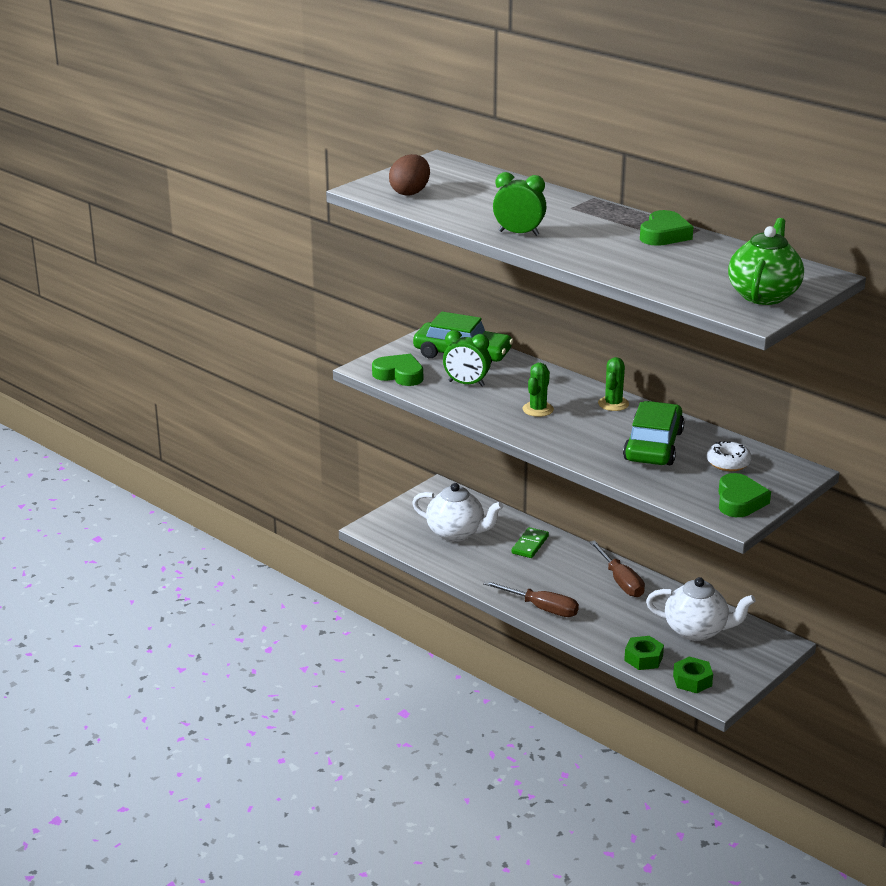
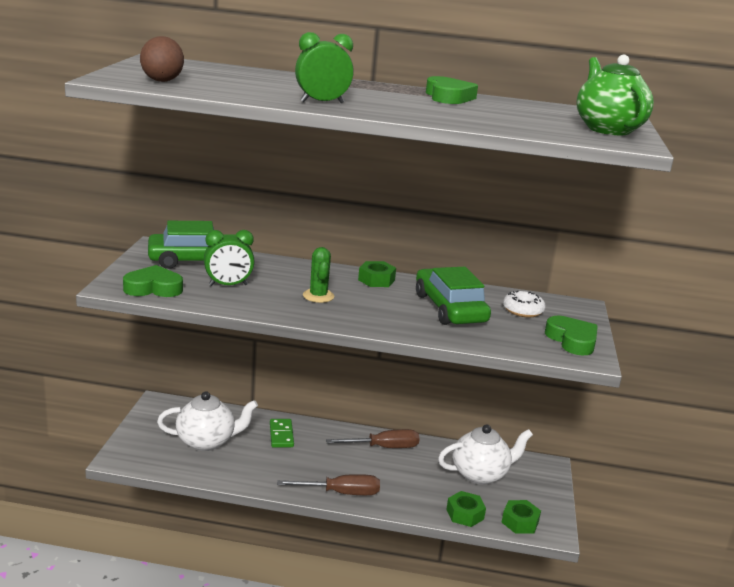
camera: 35 degrees left, 5 degrees down
brown screwdriver [590,540,645,597] -> brown screwdriver turned 45 degrees counterclockwise [326,429,420,448]
green cactus [598,357,629,411] -> green nut [358,261,396,287]

